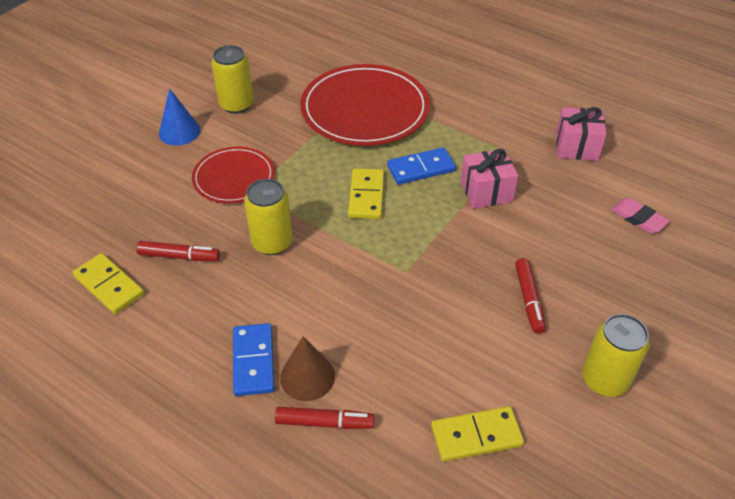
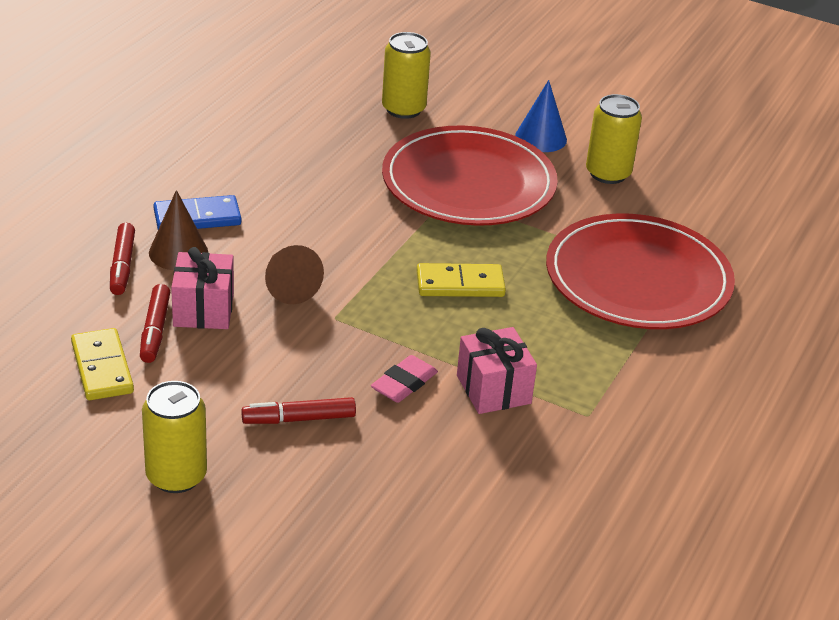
camera: 80 degrees right, 10 degrees down
yellow domino [73,253,144,314] -> none
red marker [136,241,220,261] -> red marker moved to [140,284,170,363]
red plate [192,147,275,203] -> red plate [382,126,558,226], size x1.72
yellow can [244,179,293,255] -> yellow can moved to [382,32,431,119]
blue domino [387,147,456,185] -> none
pink gift [556,107,607,161] -> pink gift moved to [171,247,234,329]
pink eraser [611,198,670,234] -> pink eraser moved to [371,355,438,403]
none -> brown cone [265,245,324,304]

